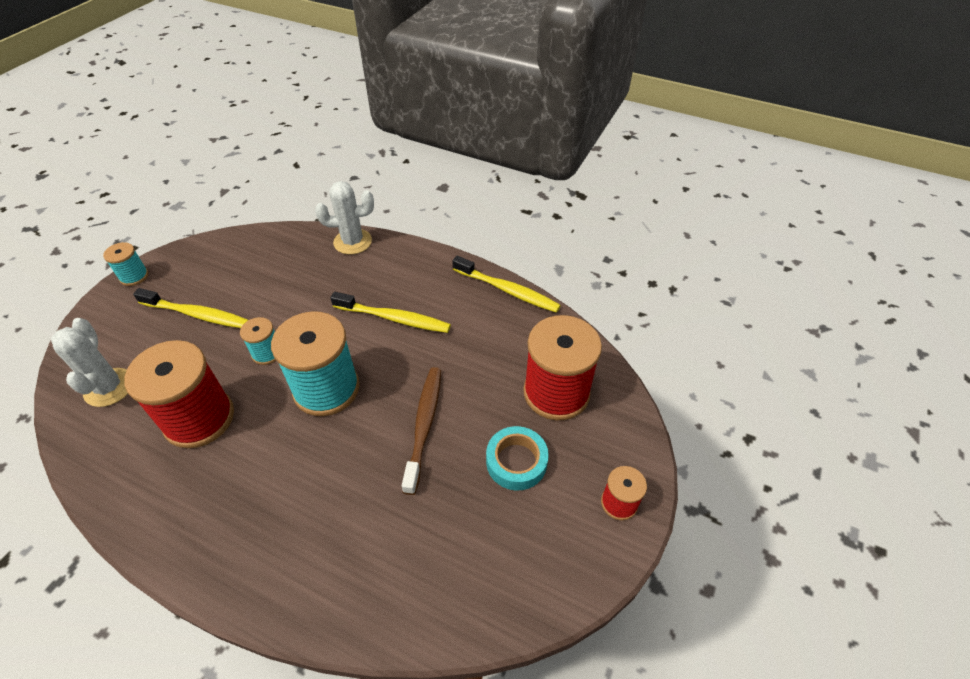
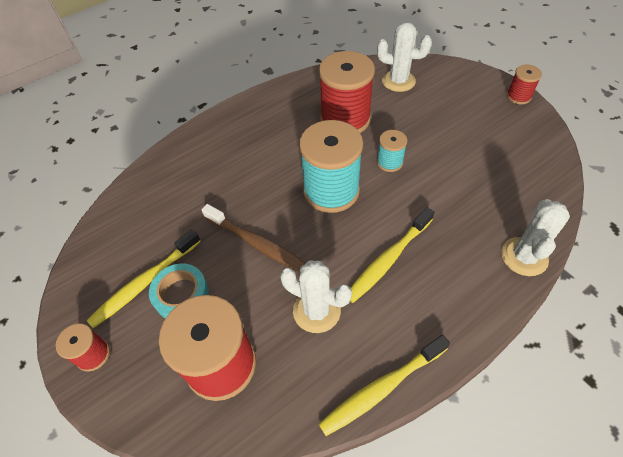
camera: 120 degrees right, 5 degrees up
turquoise spool [103,242,149,286] -> red spool [507,65,542,104]
yellow toothbrush [133,288,248,328] -> yellow toothbrush moved to [87,229,201,328]
none -> white cactus [280,260,352,333]

